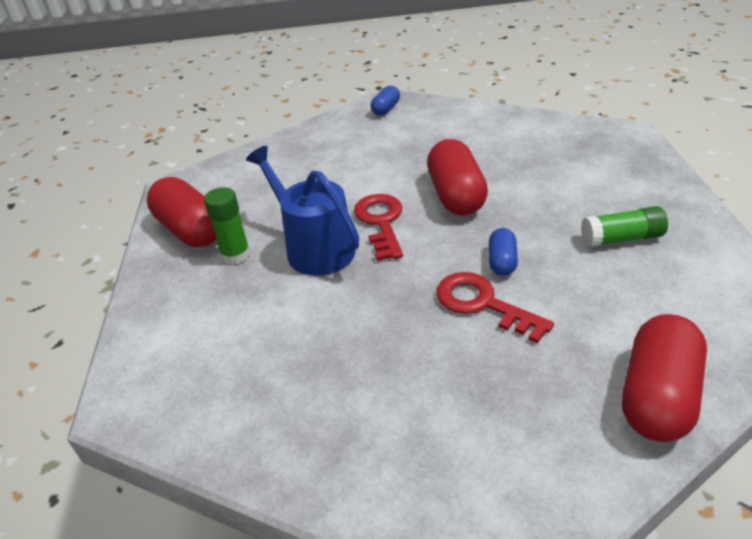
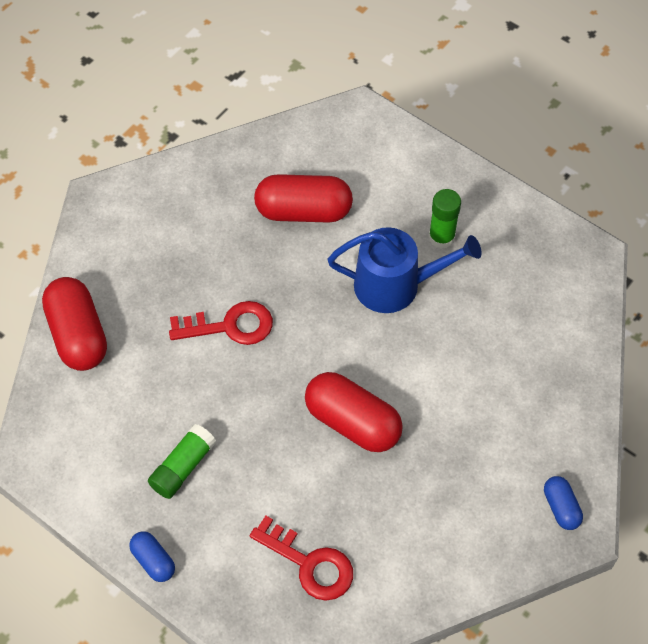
camera: 130 degrees right, 20 degrees up
red capsule [147,177,217,247] -> red capsule moved to [254,174,353,223]
red key [354,194,403,261] -> red key moved to [250,515,353,601]
blue capsule [489,228,518,276] -> blue capsule moved to [129,531,175,582]

